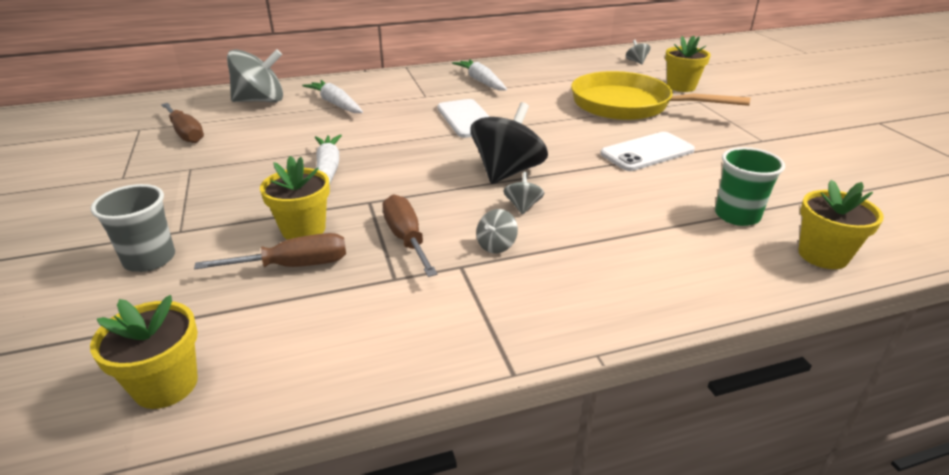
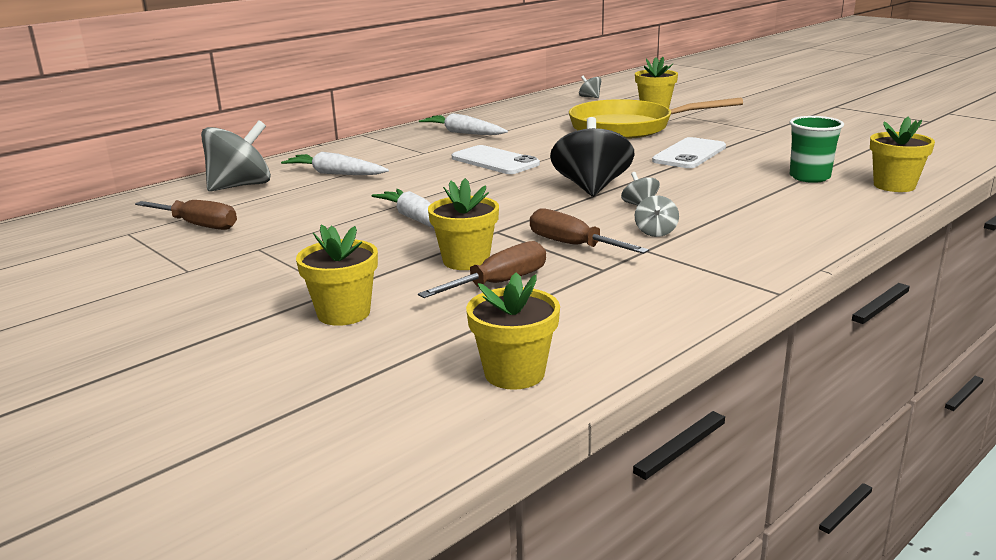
camera: 25 degrees left, 10 degrees down
grey cup [91,184,175,272] -> yellow flower pot [296,224,378,326]

